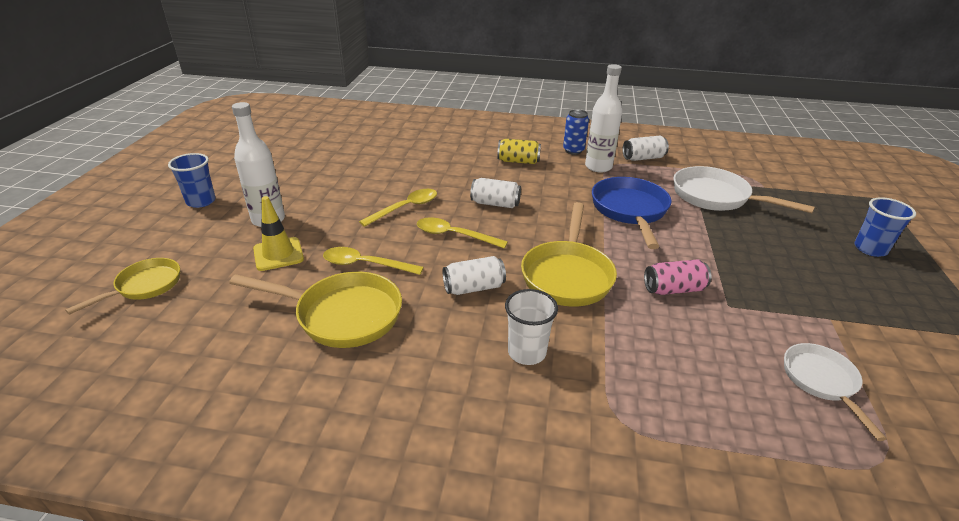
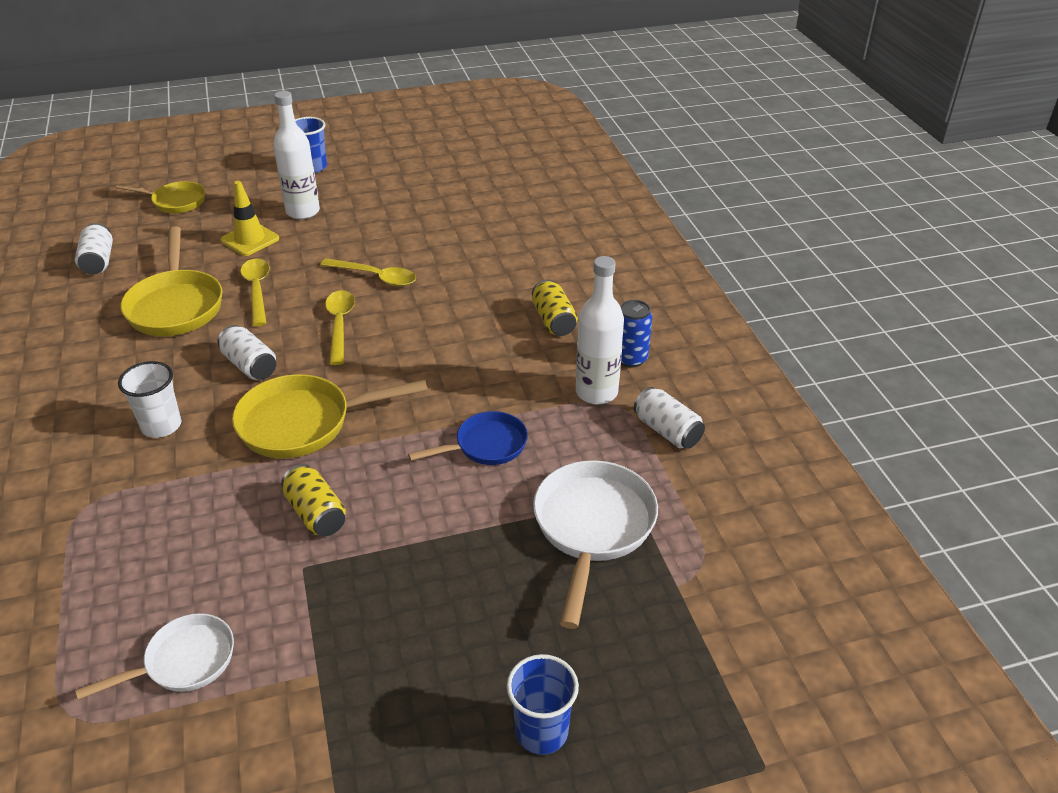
camera: 65 degrees right, 5 degrees up
white can [470,178,521,208] -> white can moved to [75,223,113,274]
blue pan [592,177,671,249] -> blue pan [408,411,528,465], size x0.62
pink can [644,259,711,295] -> yellow can [281,464,346,537]

